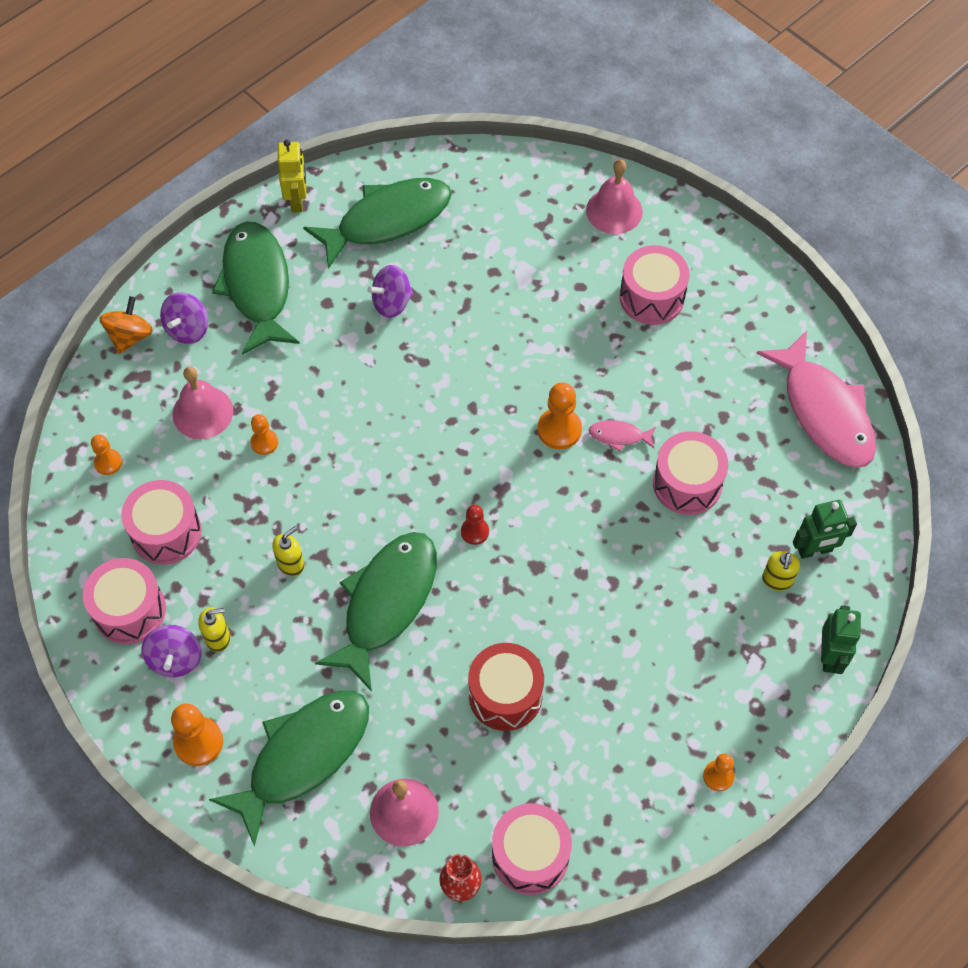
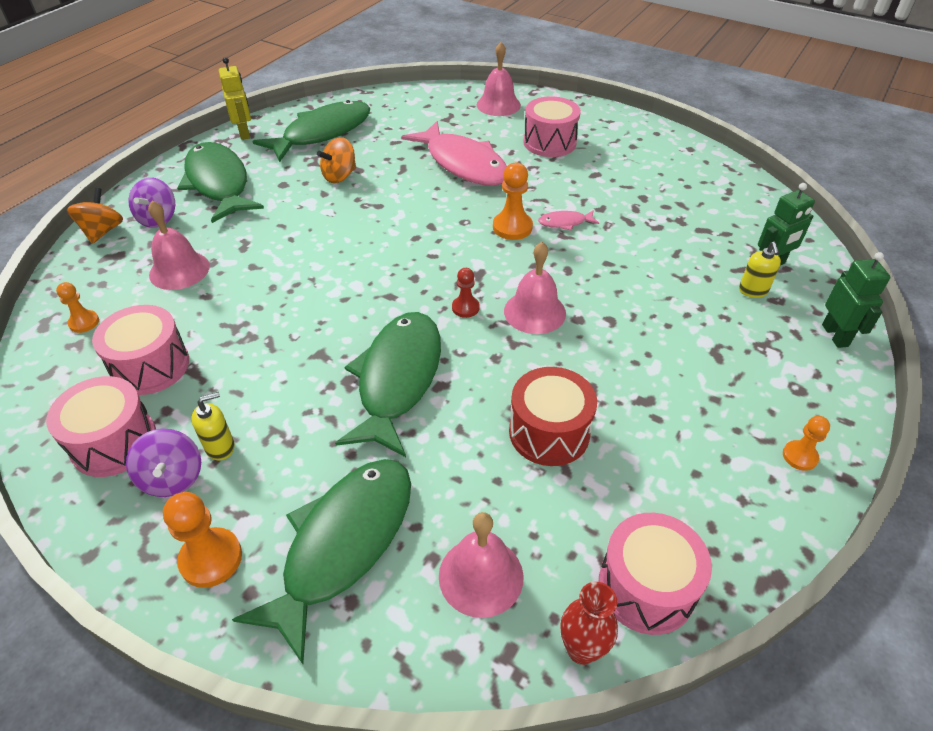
camera: 15 degrees left, 15 degrees down
orange pawn [250,414,278,455] -> none
yellow soap dispenser [272,526,304,577] -> none
purple spinning top [367,265,413,318] -> orange spinning top [317,137,356,183]
pink drum [653,431,728,515] -> none
pink fish [756,331,876,468] -> pink fish moved to [401,121,507,186]
none -> pink bell [504,242,566,334]

